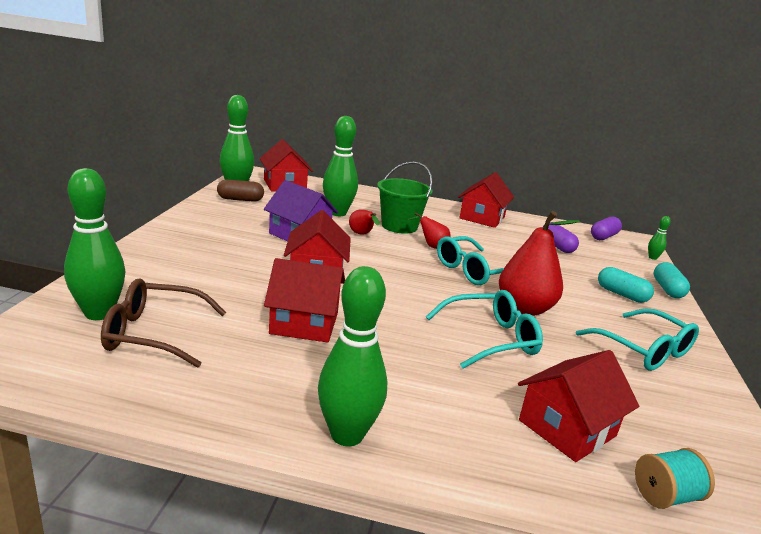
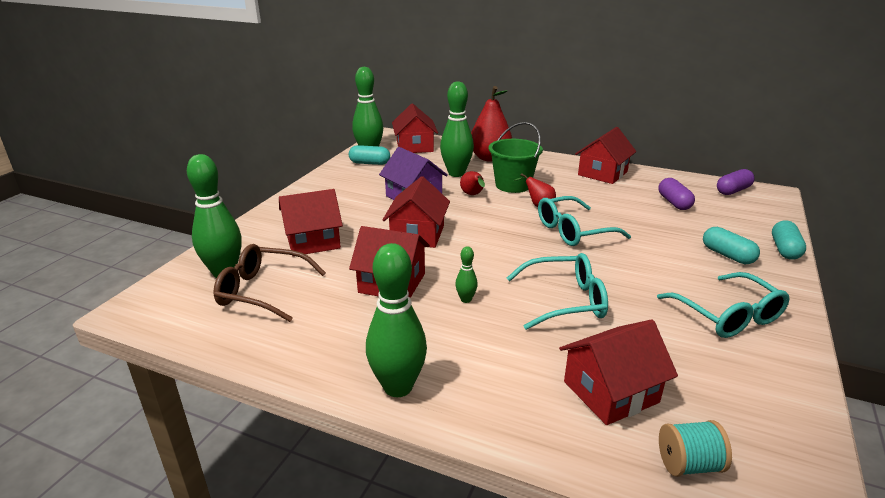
camera: 15 degrees right, 5 degrees up
brown capsule [217,179,264,202] -> turquoise capsule [349,145,390,165]
red pear [499,211,580,316] -> red pear moved to [471,86,512,162]
green bowling pin [648,216,671,260] -> green bowling pin moved to [455,246,478,303]
none -> red house [279,189,343,256]

